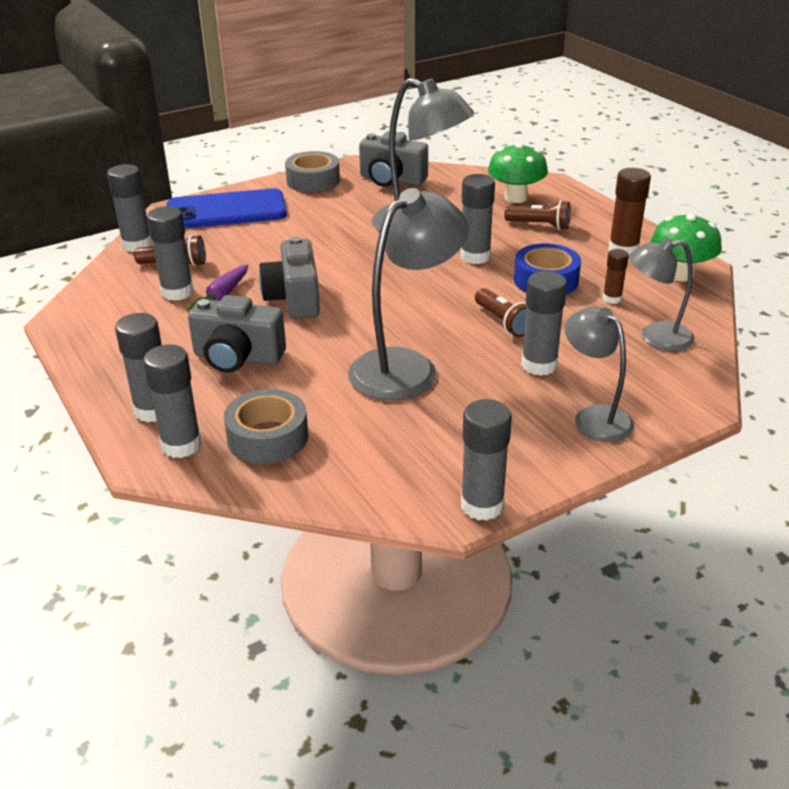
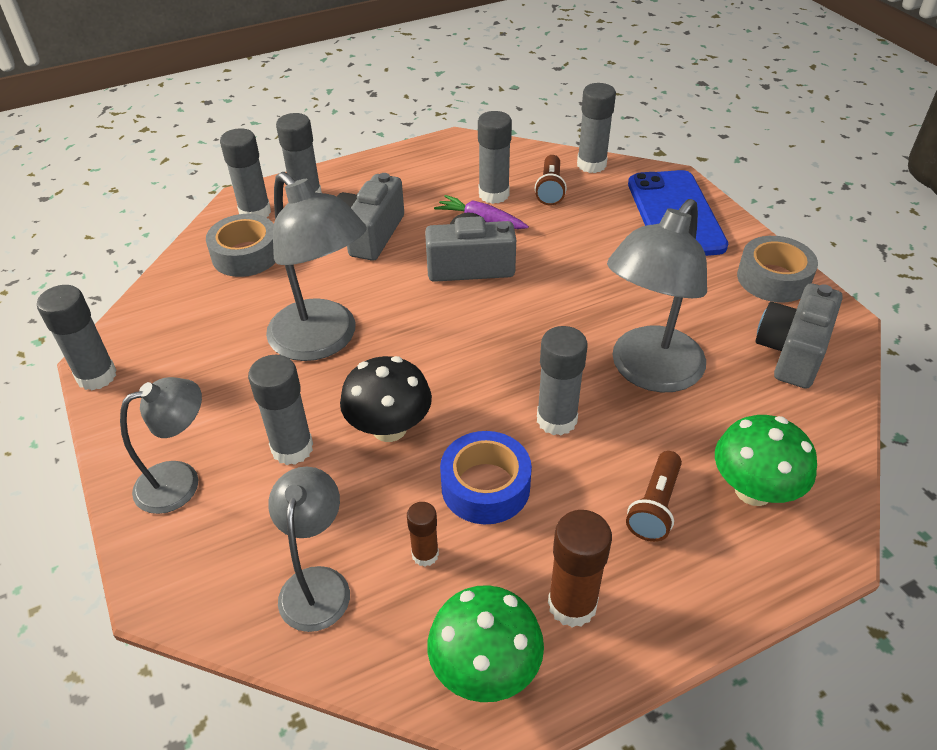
camera: 95 degrees right, 10 degrees up
brown flashlight [475,288,527,337] -> black mushroom [340,356,432,442]

